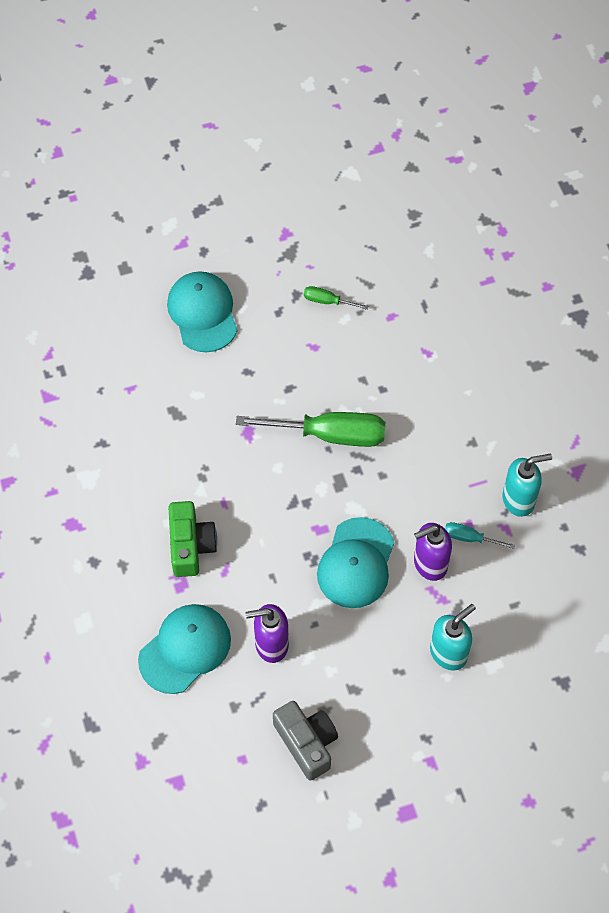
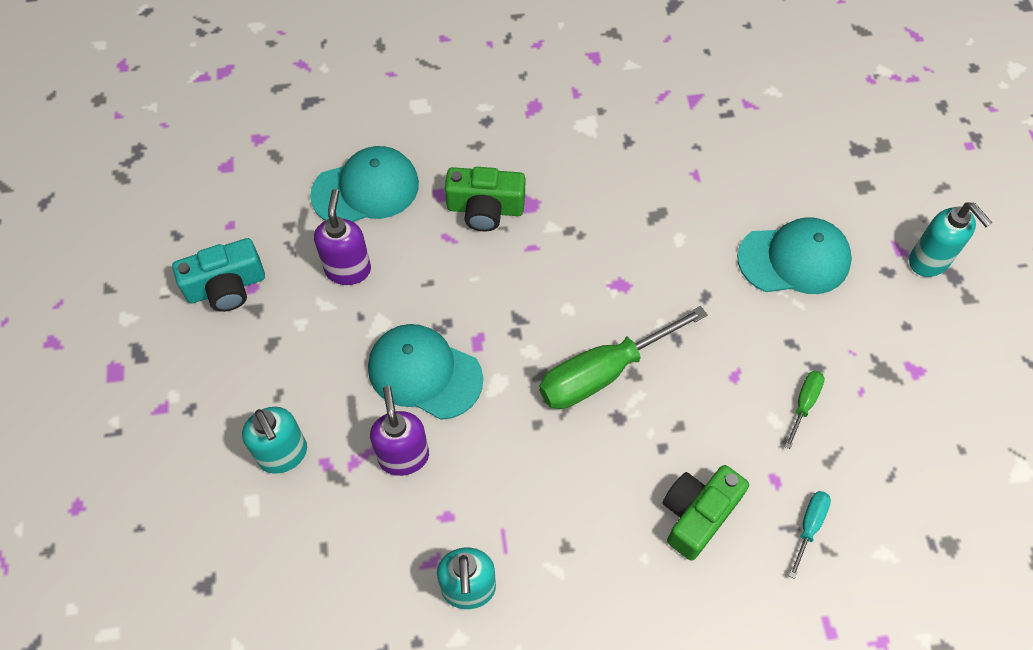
camera: 100 degrees right, 0 degrees up
turquoise cap [138,604,231,694] -> turquoise cap turned 75 degrees counterclockwise [310,146,419,222]
green screwdriver [236,412,385,447] -> green screwdriver turned 45 degrees clockwise [539,306,708,409]
grey camera [273,701,338,781] -> turquoise camera [172,238,265,312]
turquoise screwdriver [445,522,515,549] -> turquoise screwdriver moved to [789,491,831,579]
none -> green camera [663,465,749,561]
none -> turquoise soap dispenser [909,202,992,277]

